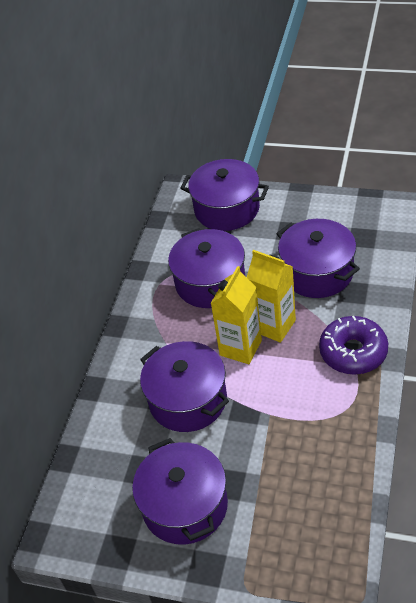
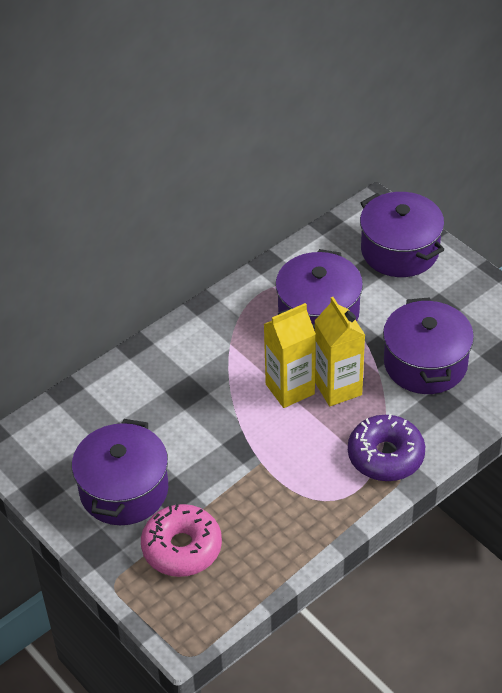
camera: 30 degrees right, 0 degrees up
purple pot [140,341,229,432] -> none
none -> pink donut [141,504,222,577]

